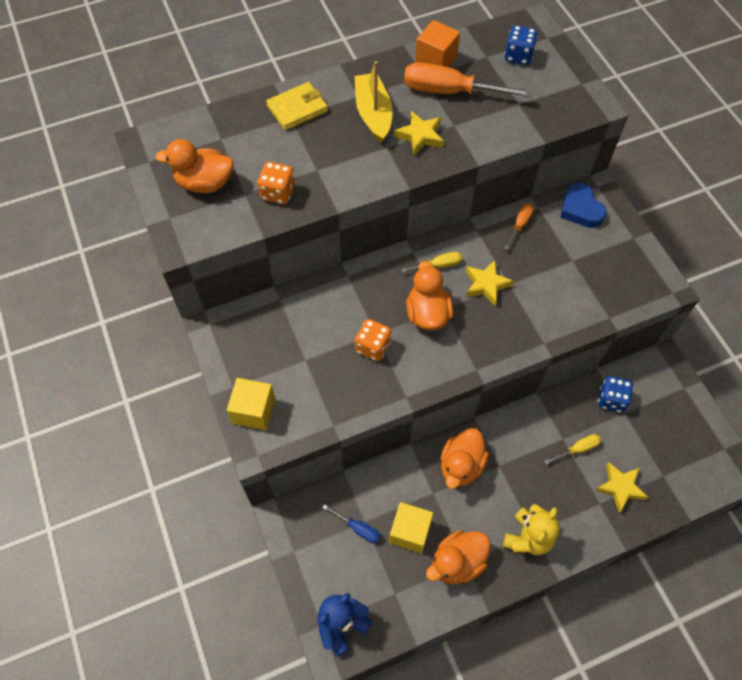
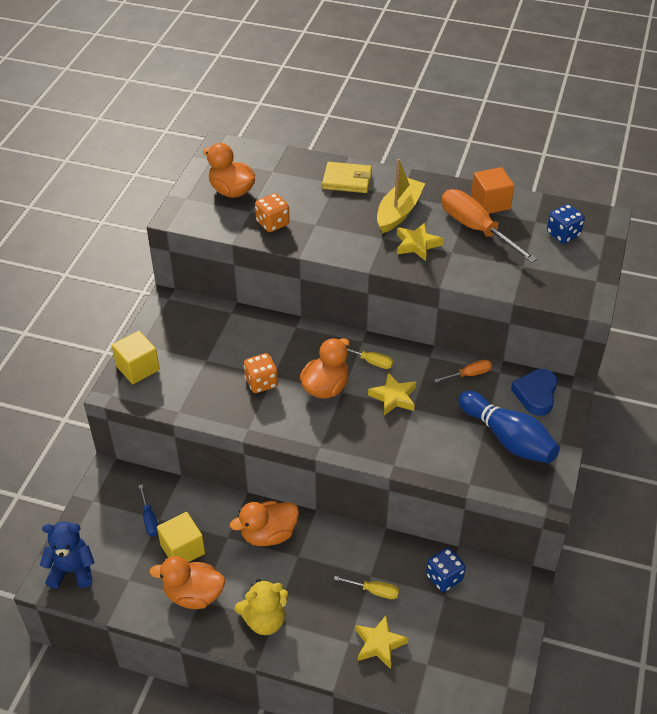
camera: 40 degrees right, 15 degrees down
none -> blue bowling pin [459,391,560,463]

